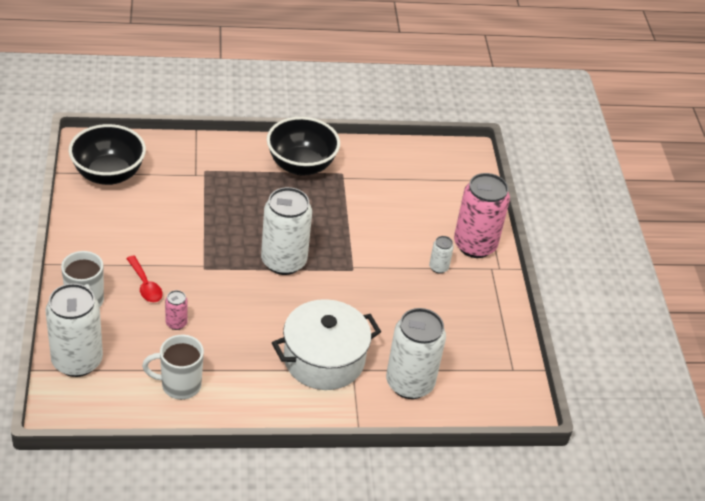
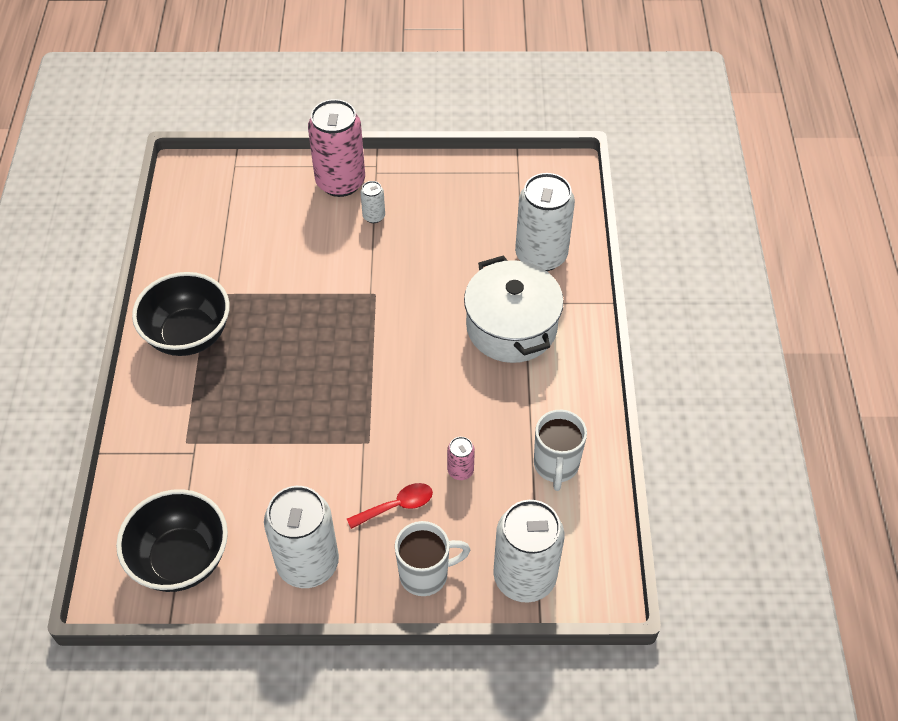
camera: 80 degrees left, 10 degrees up
white can [261,187,312,275] -> white can moved to [264,486,339,588]

